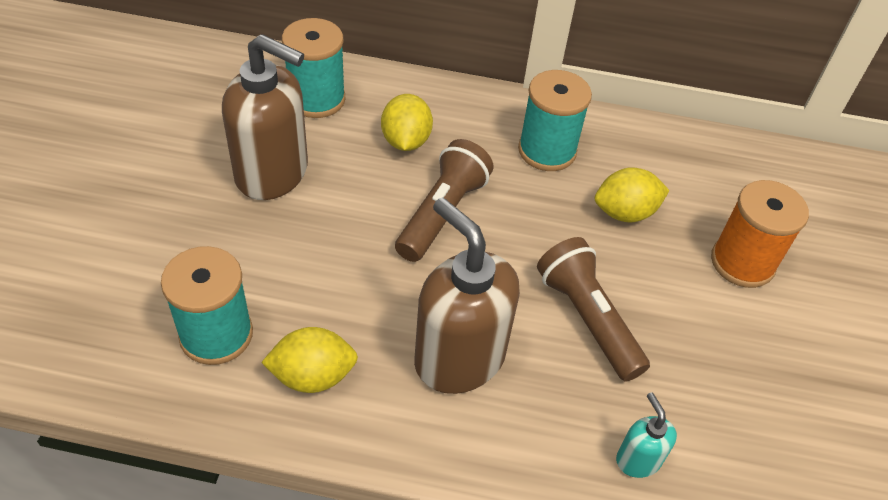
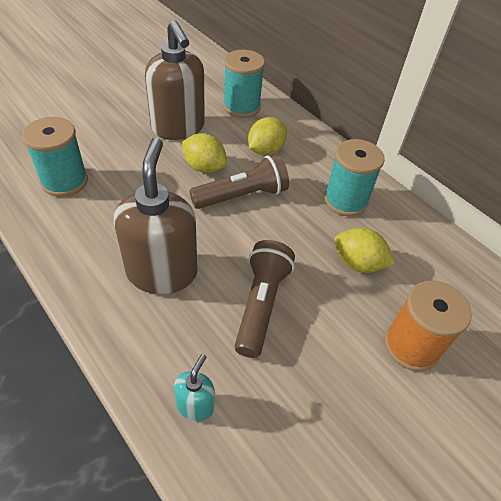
camera: 40 degrees right, 0 degrees up
yellow lemon [261,327,358,393] -> yellow lemon moved to [182,133,227,173]

